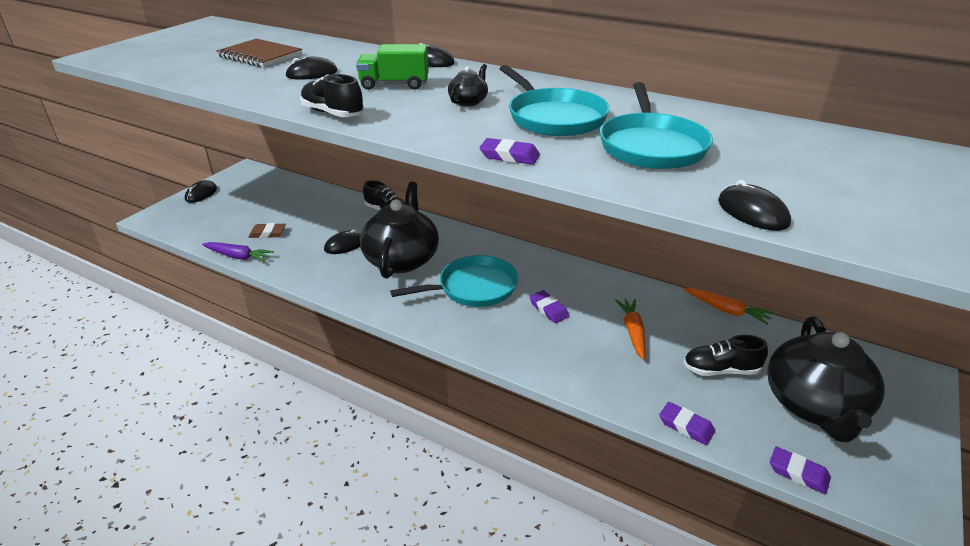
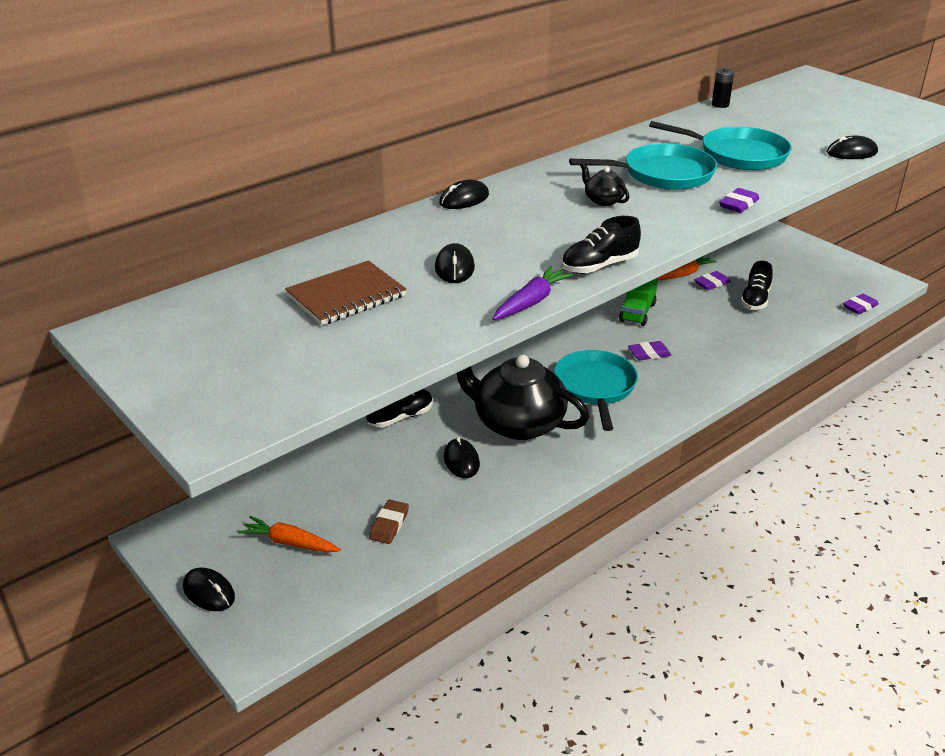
camera: 70 degrees left, 0 degrees up
purple carrot [202,242,274,262] -> purple carrot moved to [493,266,574,320]
green truck [356,44,429,90] -> green truck moved to [619,278,658,326]
orange carrot [615,299,645,360] -> orange carrot moved to [238,516,341,553]
purple eraser [659,402,715,445] -> purple eraser moved to [694,271,731,290]
black teapot [767,316,885,443] -> none
none -> black battery [712,68,734,108]

